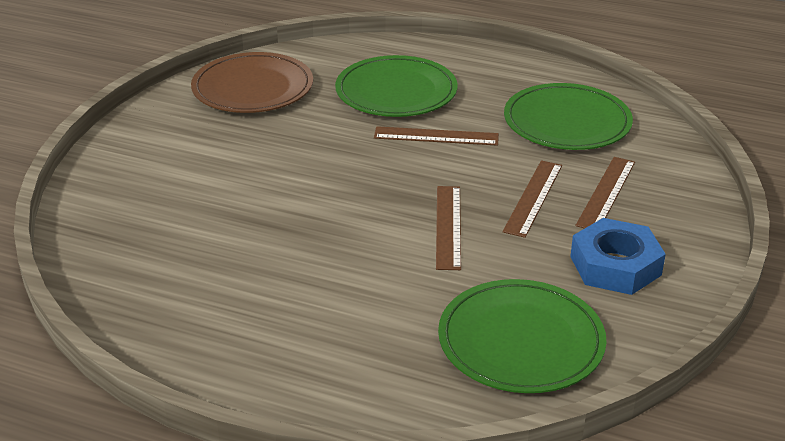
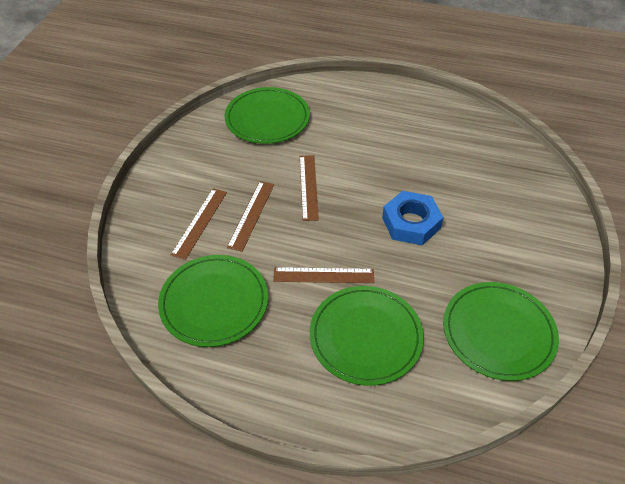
camera: 175 degrees right, 15 degrees up
brown plate [191,52,313,113] -> green plate [443,282,559,381]
blue nut [570,218,666,295] -> blue nut moved to [382,191,443,245]

